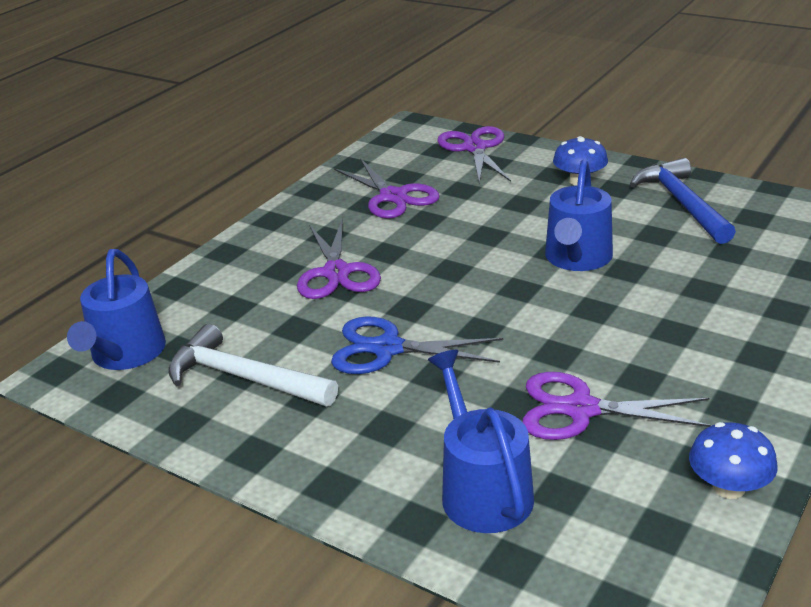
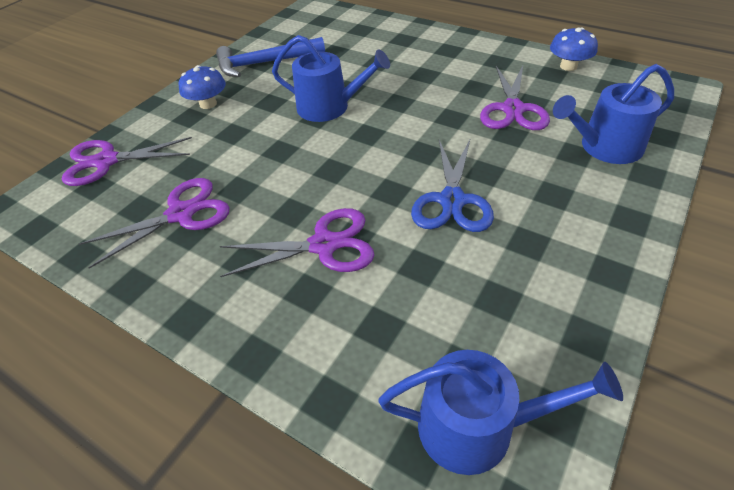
camera: 90 degrees left, 15 degrees up
white hammer [168,324,338,406] -> none

